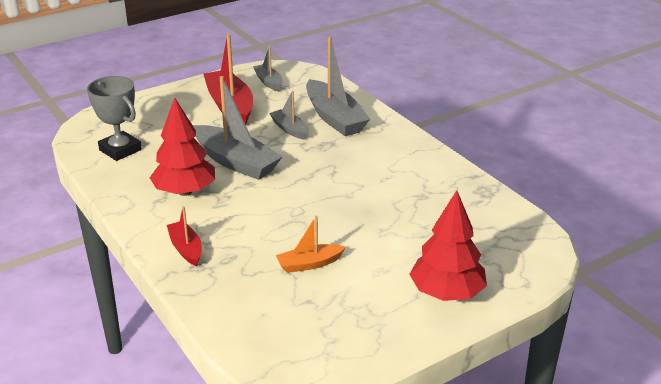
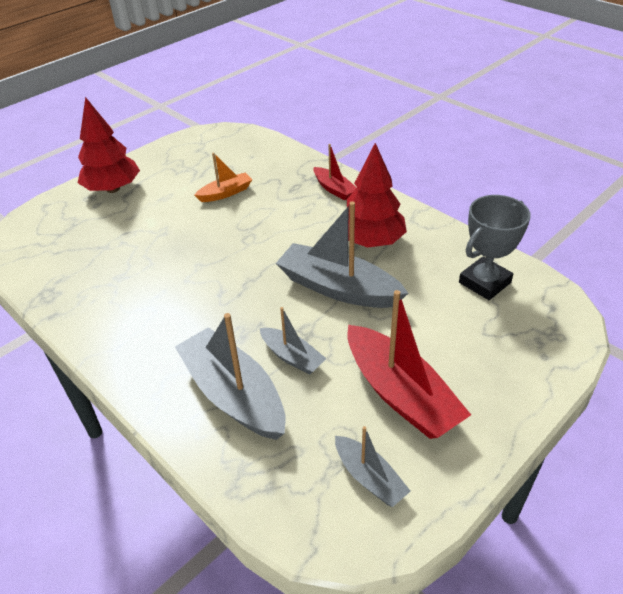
camera: 170 degrees right, 10 degrees up
grey trophy [87,76,142,161] -> grey trophy turned 75 degrees counterclockwise [459,195,531,300]

